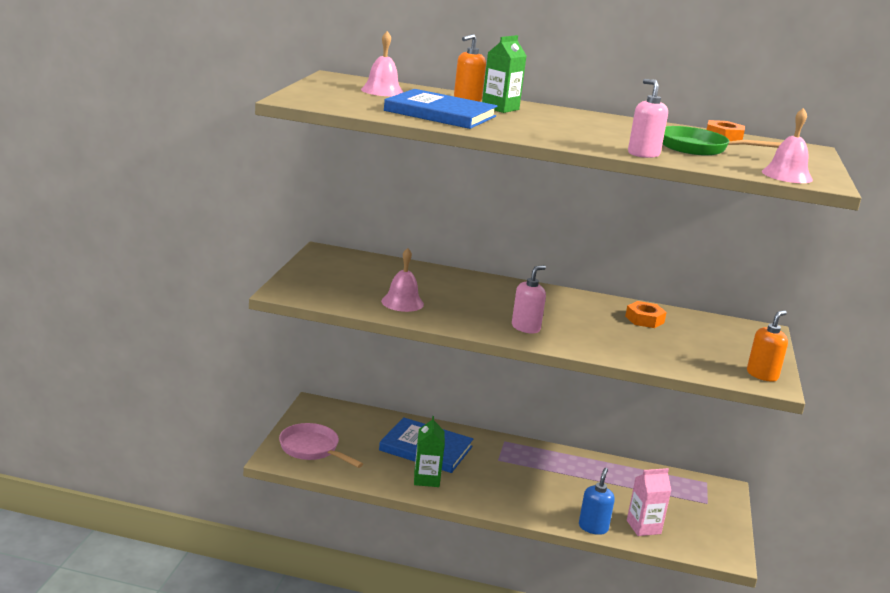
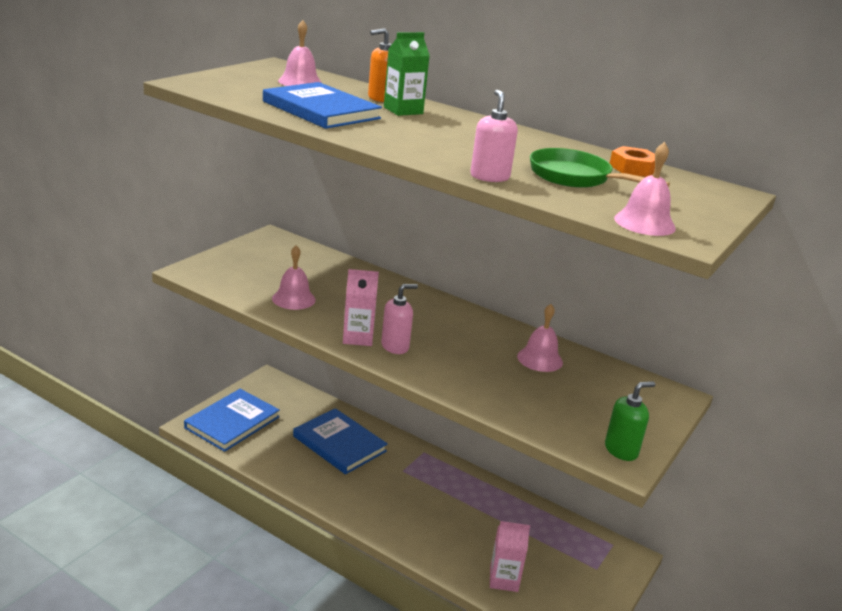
camera: 20 degrees right, 5 degrees up
pink pan [279,423,363,468] -> blue book [184,389,280,452]
green carton [414,416,445,487] -> none
blue soap dispenser [579,468,615,535] -> none
orange nut [625,301,667,328] -> pink bell [517,304,563,372]
orange soap dispenser [747,310,788,382] -> green soap dispenser [605,381,655,461]
none -> pink carton [343,269,379,346]

